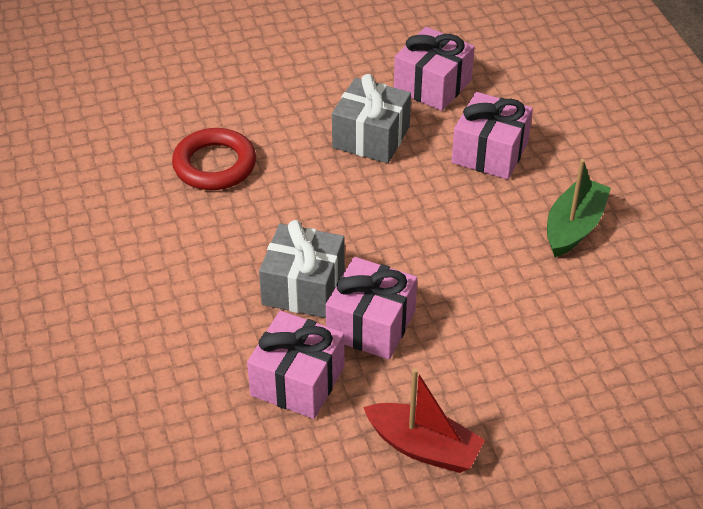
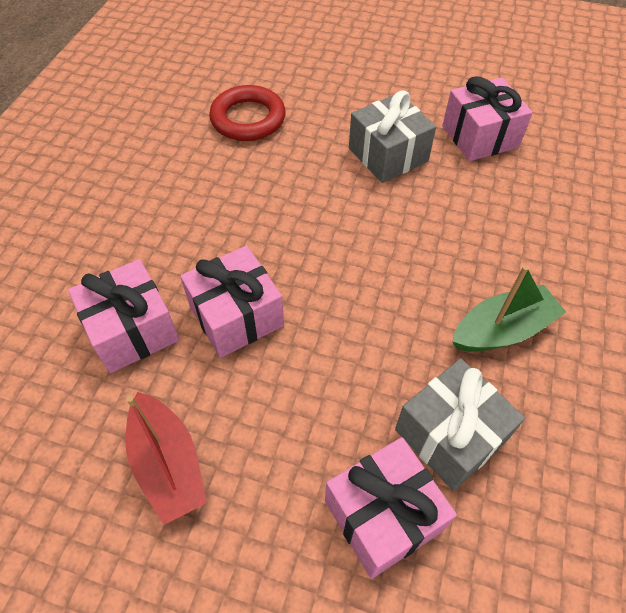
camera: 35 degrees right, 10 degrees up
grey gift [259,220,345,318] -> grey gift moved to [395,358,525,491]
pink gift [452,92,533,180] -> pink gift moved to [325,437,457,579]

